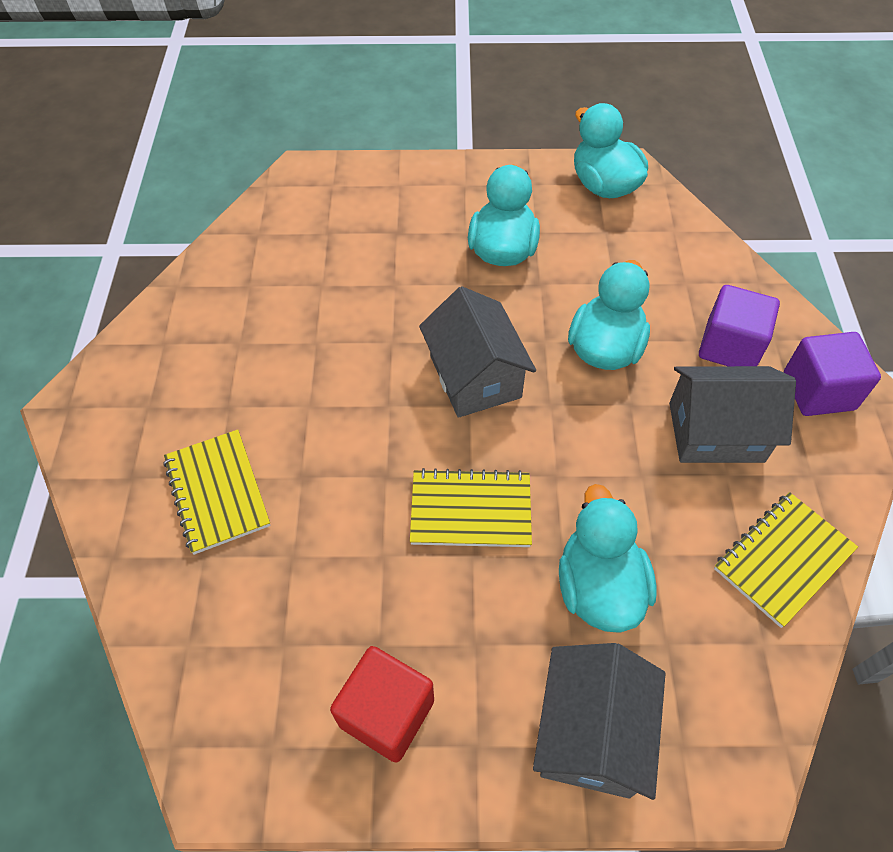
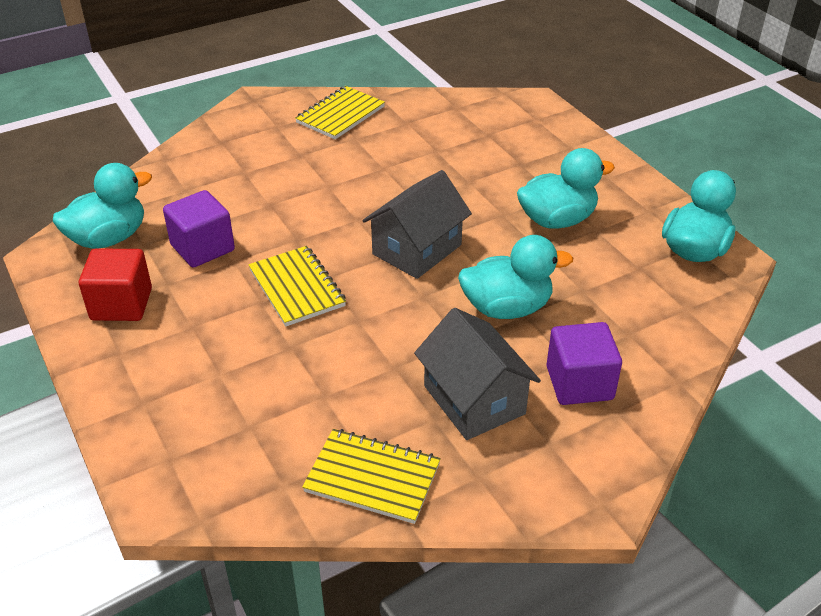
camera: 60 degrees right, 15 degrees down
yellow notebook [163,430,271,555] -> yellow notebook moved to [295,86,385,139]
grey house [533,643,666,800] -> none
turquoise duck [559,484,657,633] -> turquoise duck moved to [53,163,152,249]
purple cube [784,332,881,416] -> purple cube moved to [163,190,235,268]

